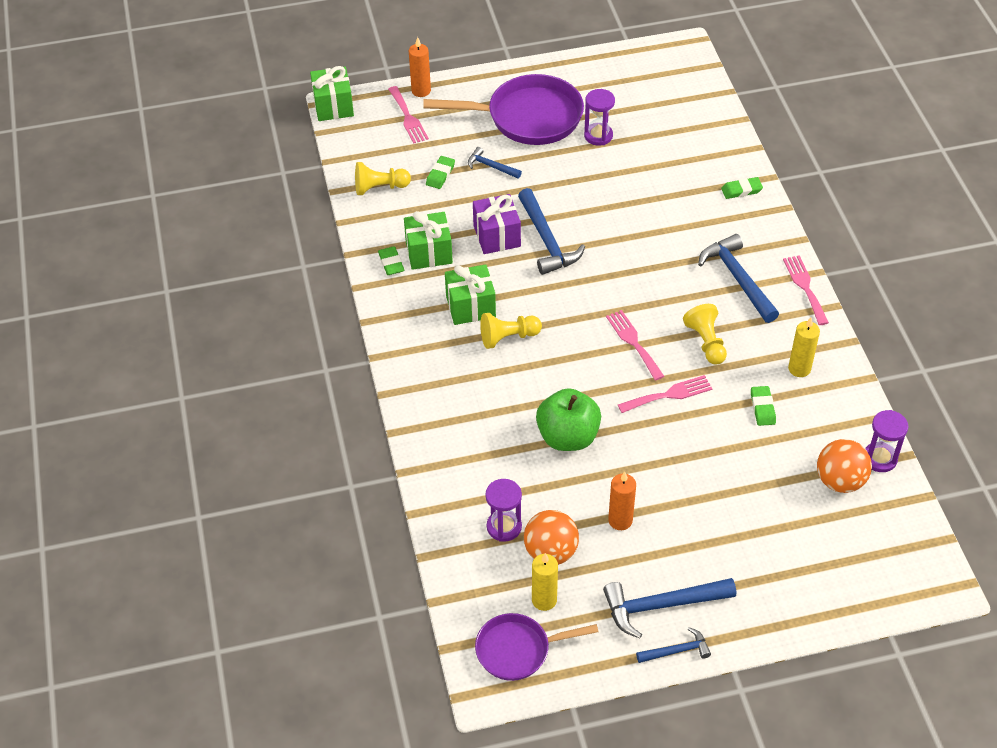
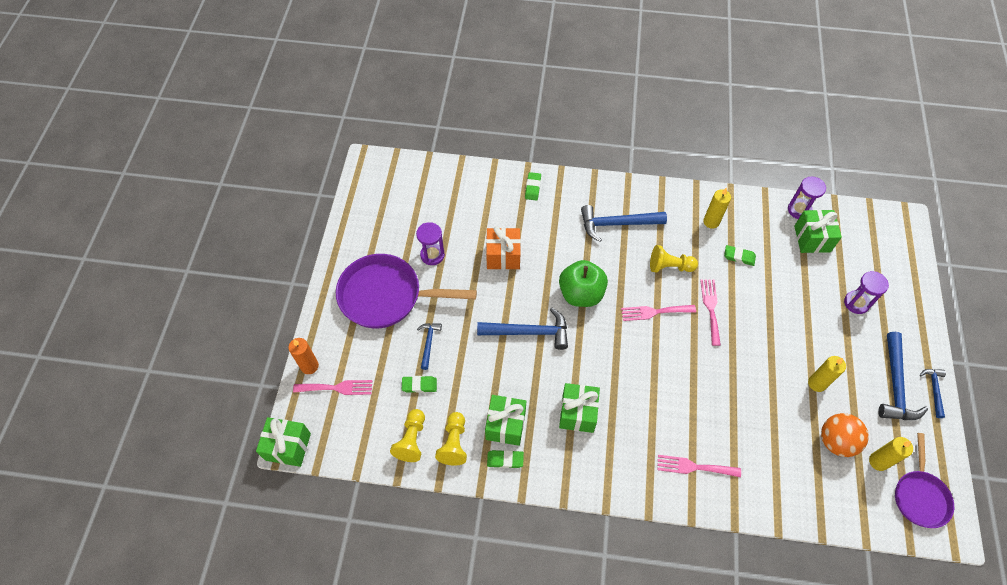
camera: 70 degrees left, 10 degrees up
purple pan [423,74,584,145] -> purple pan turned 105 degrees counterclockwise [336,254,477,328]
green eraser [426,156,455,189] -> green eraser turned 45 degrees counterclockwise [402,376,437,393]
blue hammer [468,147,522,178] -> blue hammer turned 135 degrees clockwise [417,323,442,370]
purple gift [473,194,521,254] -> none
yellow pawn [480,313,542,349] -> yellow pawn moved to [435,412,467,466]
purple hourglass [485,479,522,542] -> purple hourglass moved to [844,271,889,314]
green apple [536,388,601,451] -> green apple moved to [559,260,608,307]
orange candle [608,472,636,530] -> yellow candle [808,356,846,392]
pink fork [783,255,829,325] -> pink fork moved to [657,455,741,477]
orange ball [817,439,872,493] -> green gift [794,210,842,253]
none -> orange gift [486,226,521,270]

